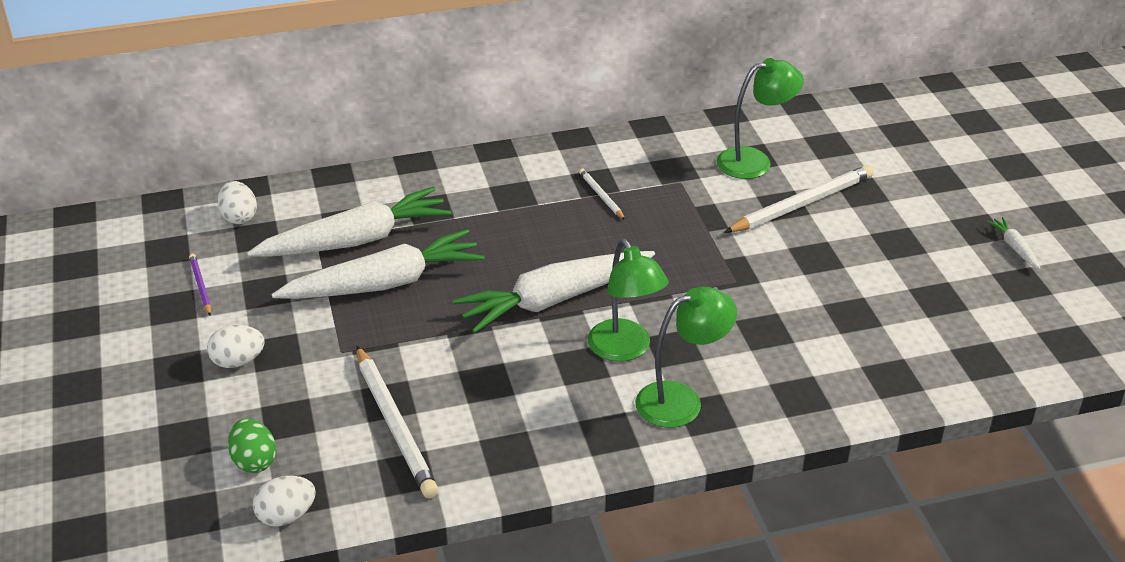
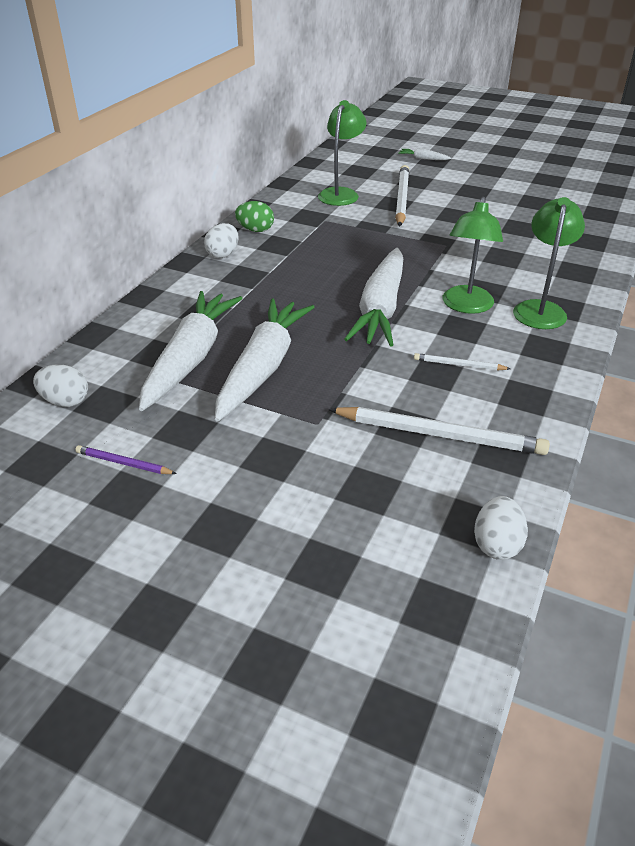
camera: 50 degrees left, 0 degrees up
white egg [207,325,265,368] -> white egg moved to [204,223,239,258]
green egg [228,418,276,473] -> green egg moved to [235,201,274,232]
white pencil [579,168,625,220] -> white pencil moved to [414,353,511,370]
green lamp [588,239,668,362] -> green lamp turned 90 degrees clockwise [443,197,503,314]
white carrot [986,217,1040,269] -> white carrot moved to [398,148,451,160]

